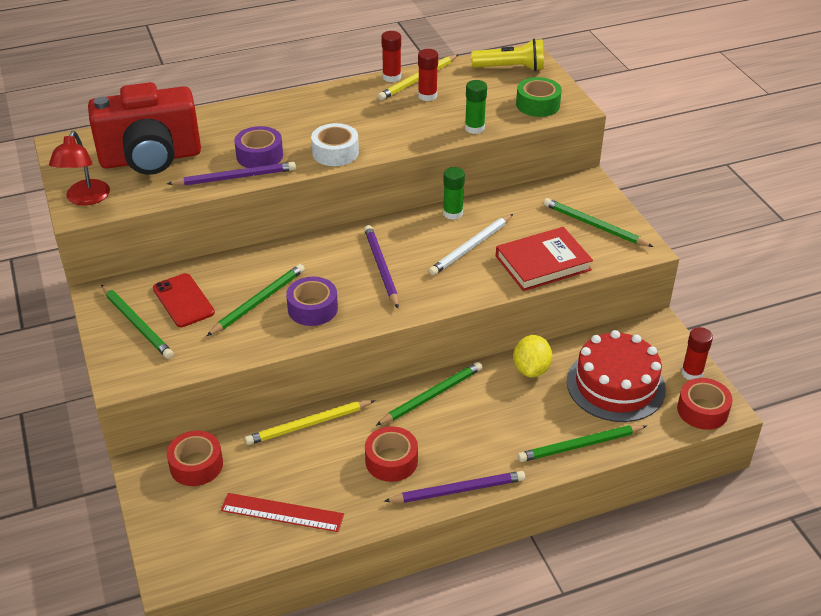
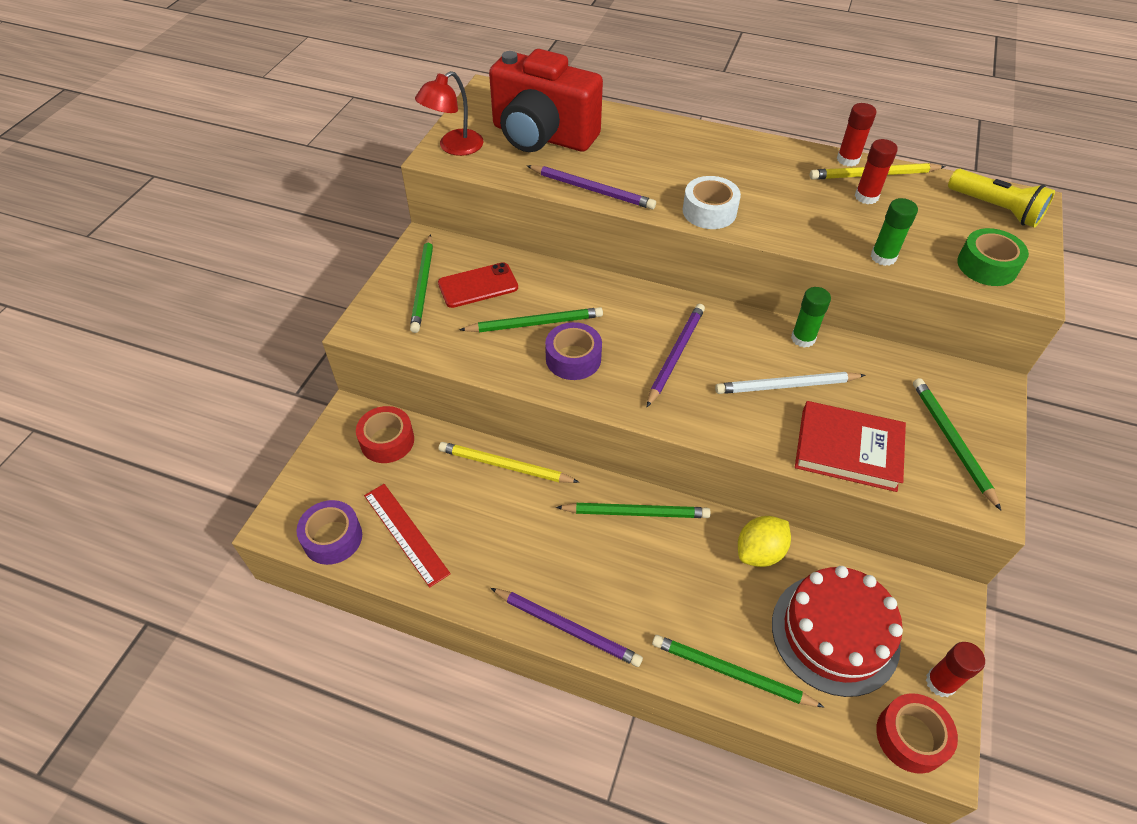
camera: 40 degrees right, 10 degrees up
red phone [153,273,215,327] -> red phone turned 60 degrees clockwise [438,262,518,308]
purple tape [234,126,283,168] -> purple tape moved to [297,500,362,565]
red tape [365,426,418,482] -> none

